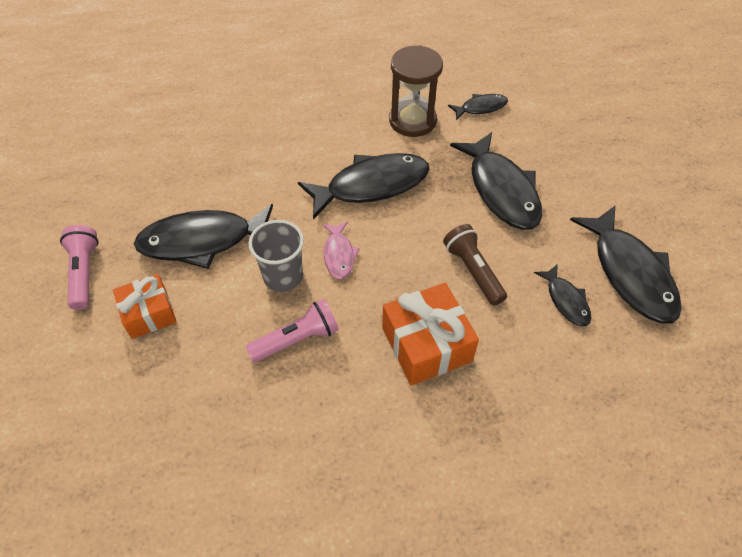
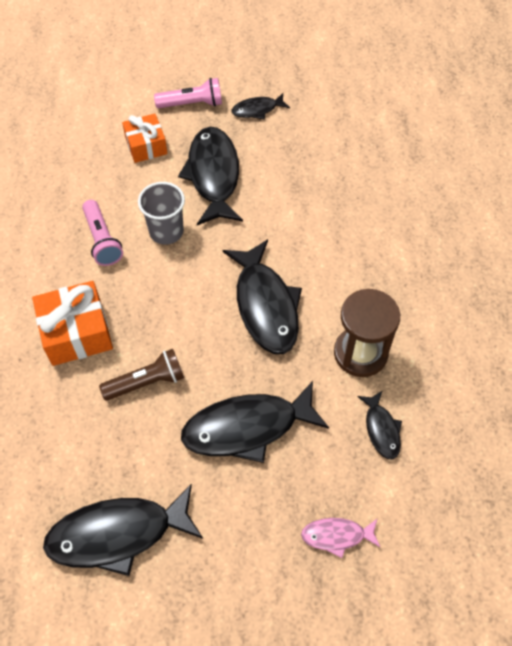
camera: 95 degrees right, 5 degrees up
pink fish [322,221,360,279] -> pink fish moved to [301,518,381,558]
black fish [534,264,591,326] -> black fish moved to [232,93,290,119]

